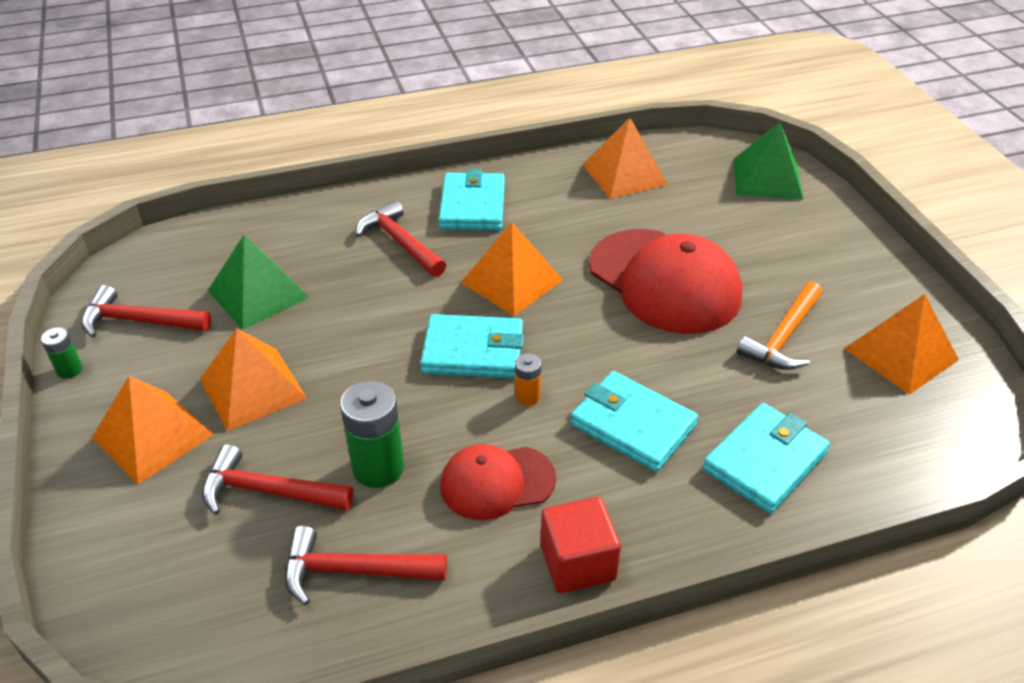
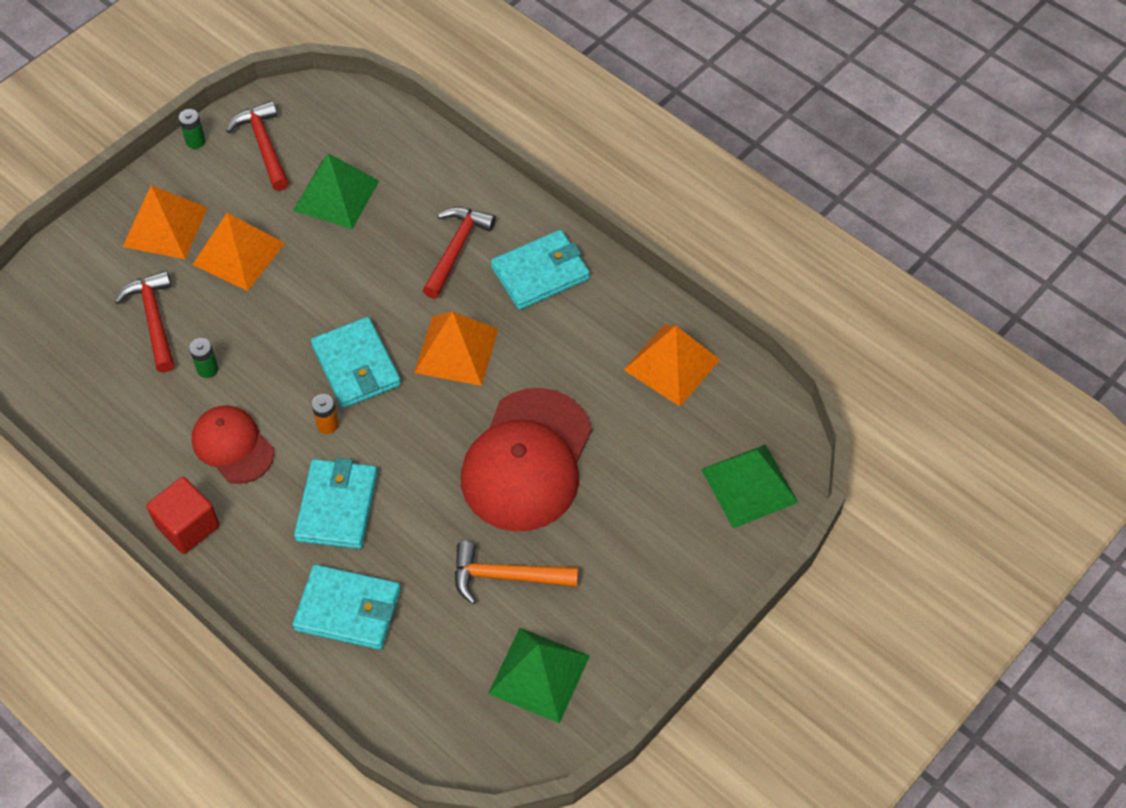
camera: 60 degrees right, 15 degrees up
red hammer [285,526,447,605] -> none
green battery [340,381,404,488] -> green battery [189,338,218,378], size x0.53
orange pyramid [844,294,959,395] -> green pyramid [488,628,590,723]

